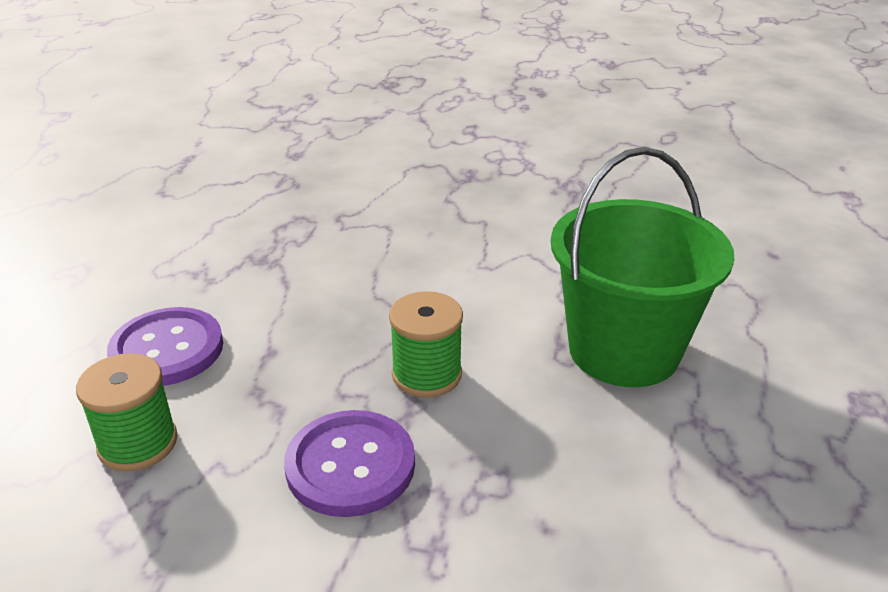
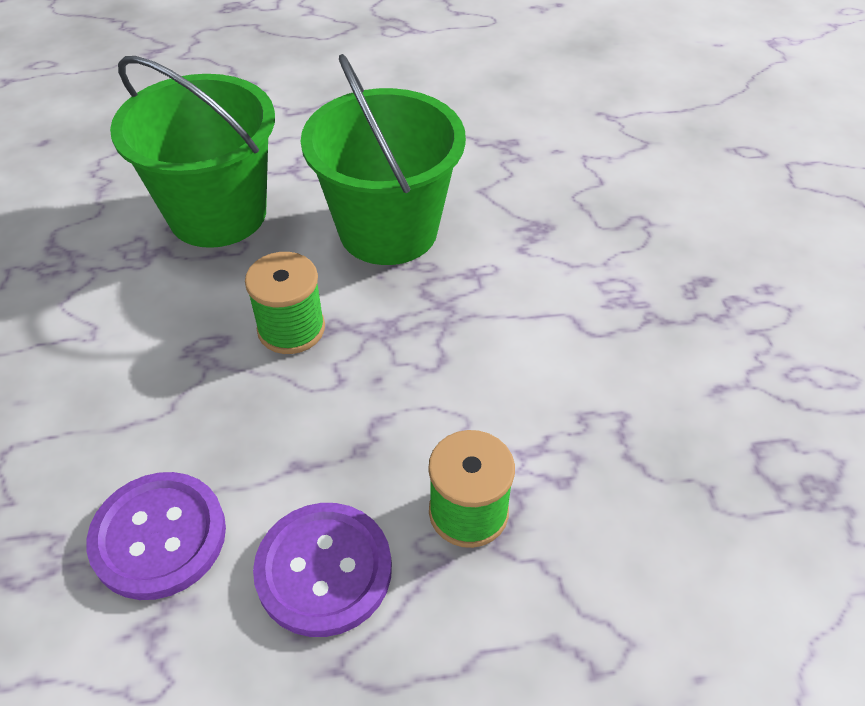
camera: 110 degrees left, 15 degrees up
purple button [284,410,415,517] -> purple button moved to [86,472,226,600]
none -> green bucket [301,54,466,265]

